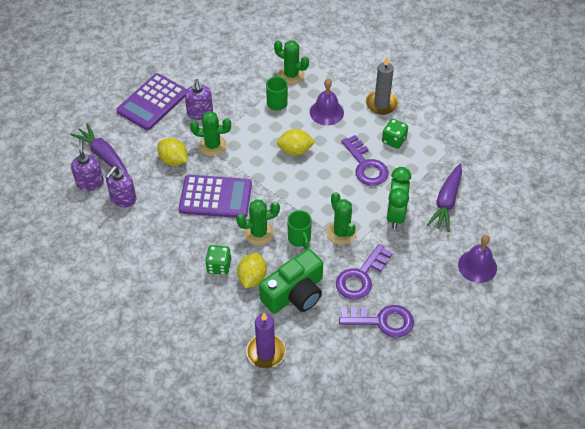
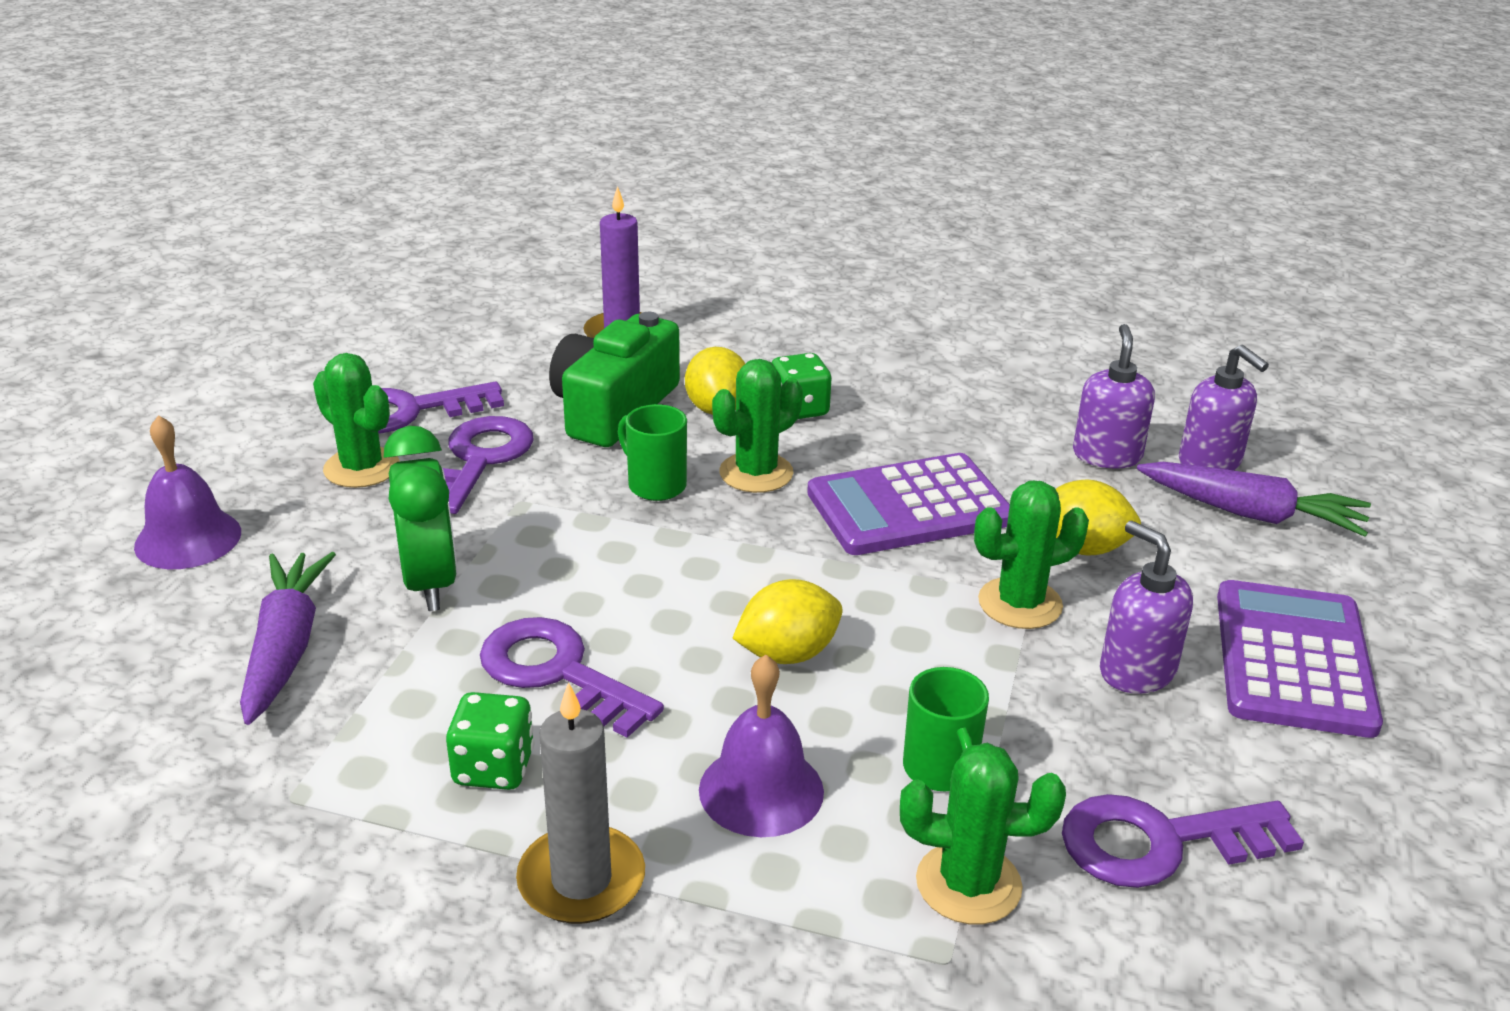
camera: 155 degrees right, 20 degrees down
green cactus [327,192,357,245] -> green cactus moved to [313,353,400,488]
none -> purple key [1062,794,1304,888]

